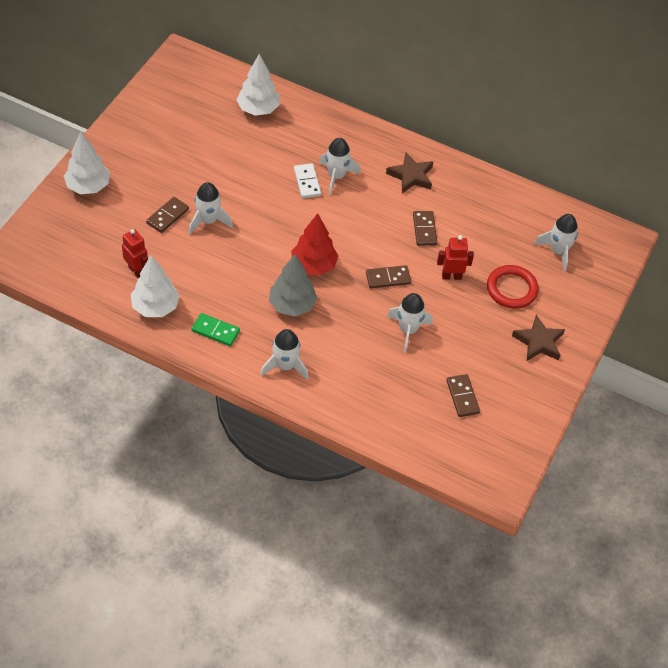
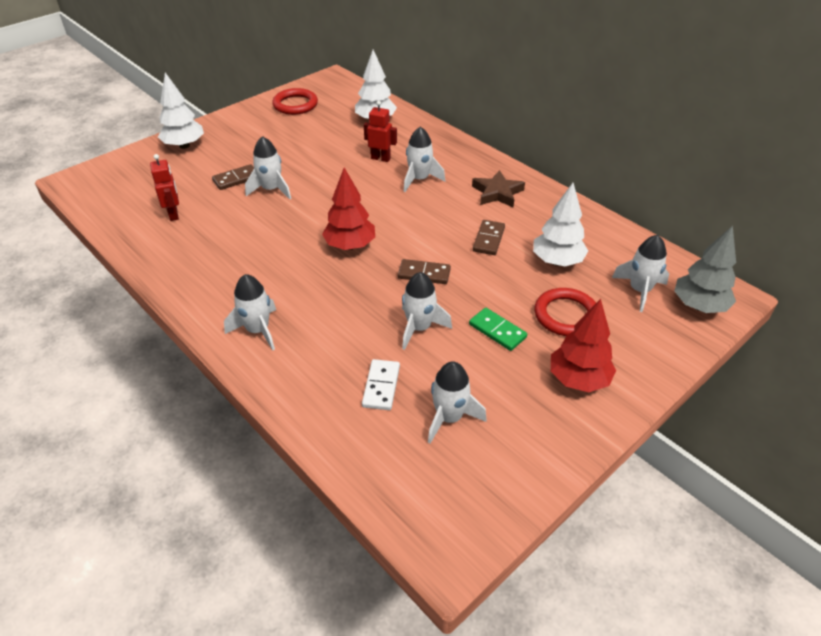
camera: 25 degrees right, 10 degrees down
white tree [131,255,180,317] -> white tree moved to [533,183,588,266]
green domino [191,313,240,346] -> green domino moved to [469,308,527,351]
grey tree [269,254,317,316] -> grey tree moved to [674,226,736,313]
white domino [294,163,321,198] -> white domino moved to [362,359,400,410]
red robot [437,235,474,280] -> red robot moved to [364,101,397,162]
brown domino [446,374,480,417] -> white rocket [428,361,487,443]
brown star [512,315,565,361] -> red tree [551,299,616,392]
none -> red ring [272,88,318,115]

